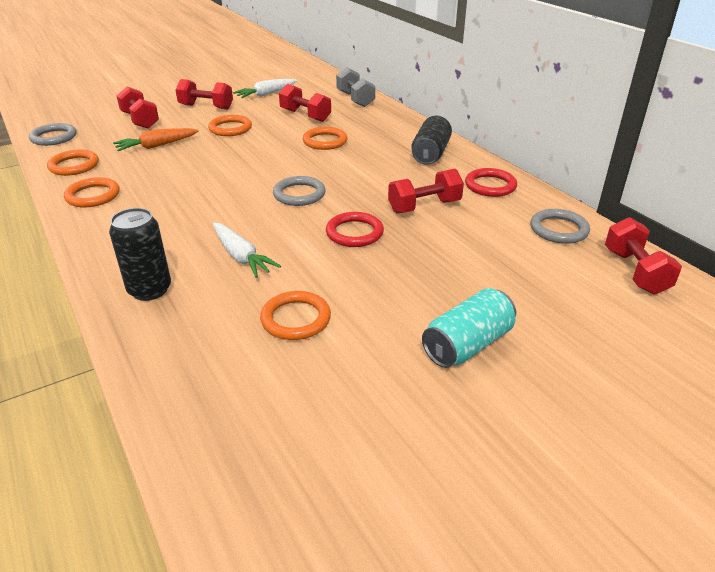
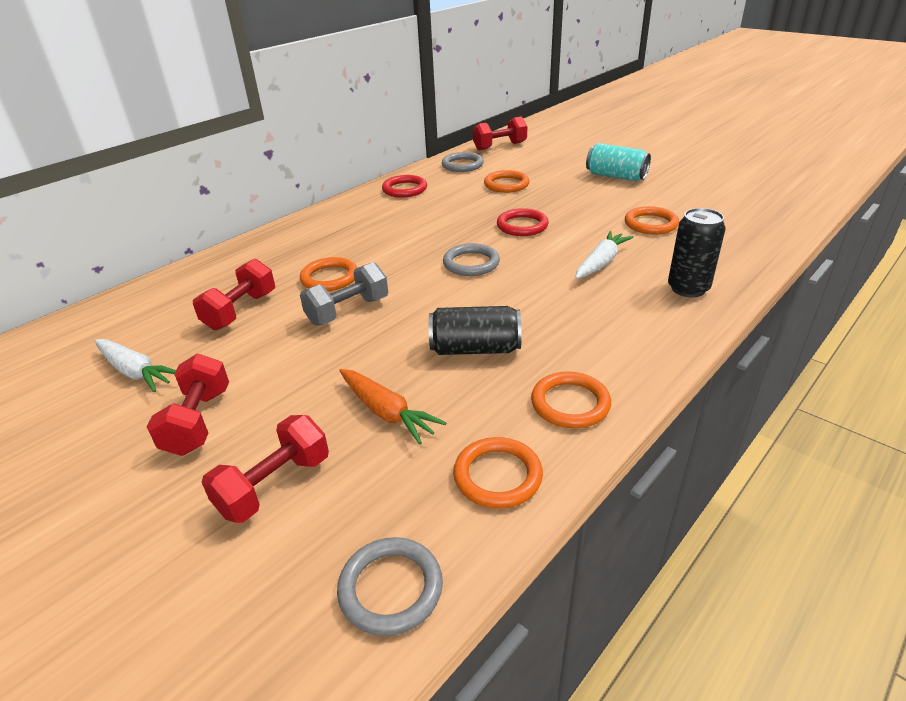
camera: 105 degrees left, 0 degrees up
orange ring [208,115,252,136] -> orange ring moved to [484,170,530,193]
grey dumbbell [336,67,375,107] -> grey dumbbell moved to [300,262,388,326]
red dumbbell [388,169,464,213] -> none
black can [411,116,452,165] -> black can moved to [429,306,522,355]

